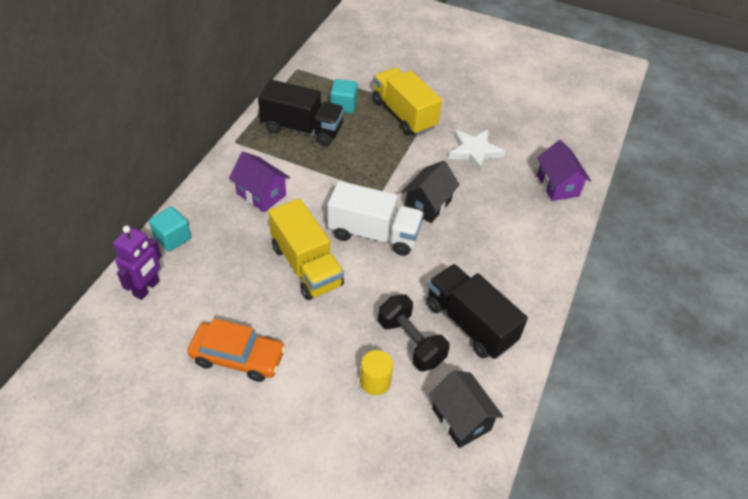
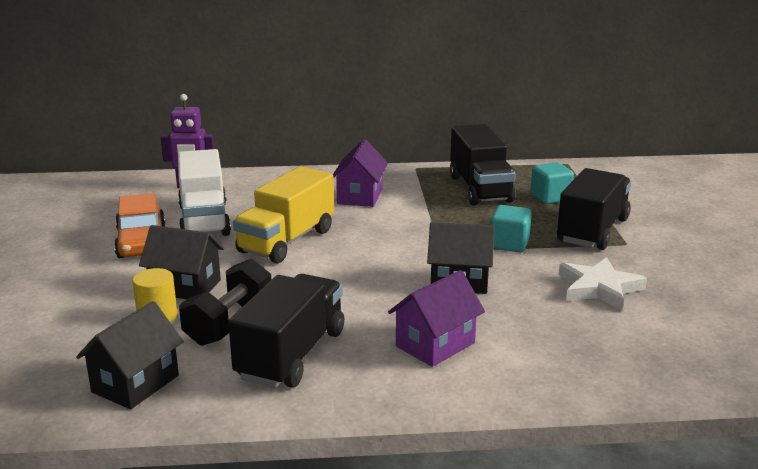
camera: 65 degrees right, 25 degrees down
turquoise cube [149,207,191,251] -> turquoise cube moved to [491,205,532,252]
white truck [327,181,424,256] -> white truck moved to [178,149,231,236]
yellow truck [373,67,442,135] -> black truck [557,168,631,250]
purple house [537,140,591,201] -> purple house moved to [388,270,485,367]
none -> black house [139,225,224,299]

